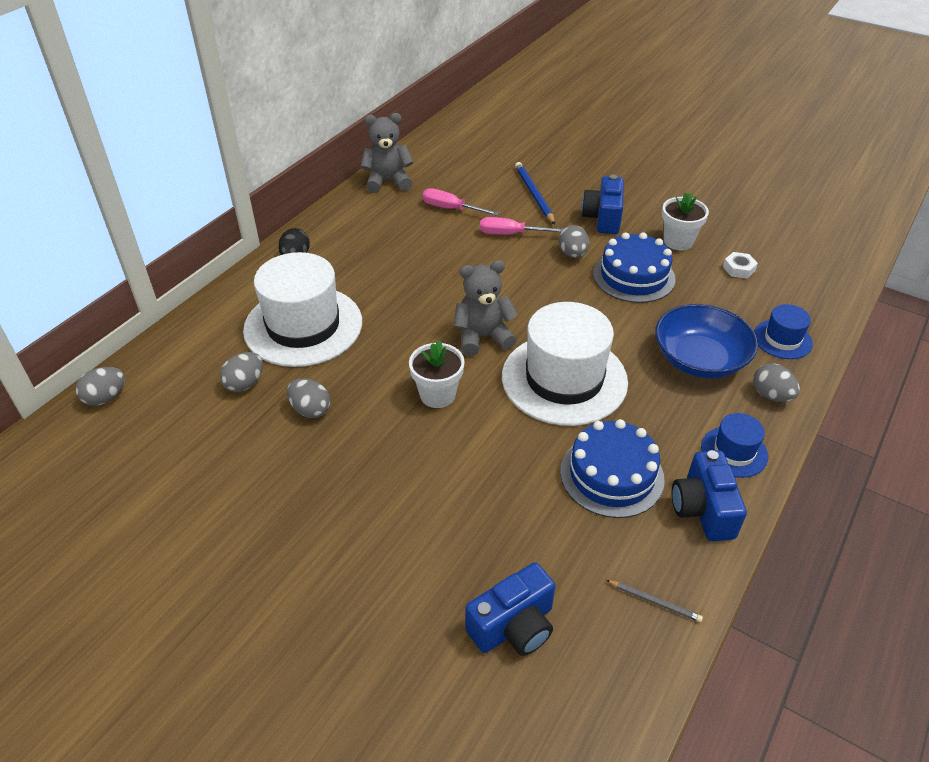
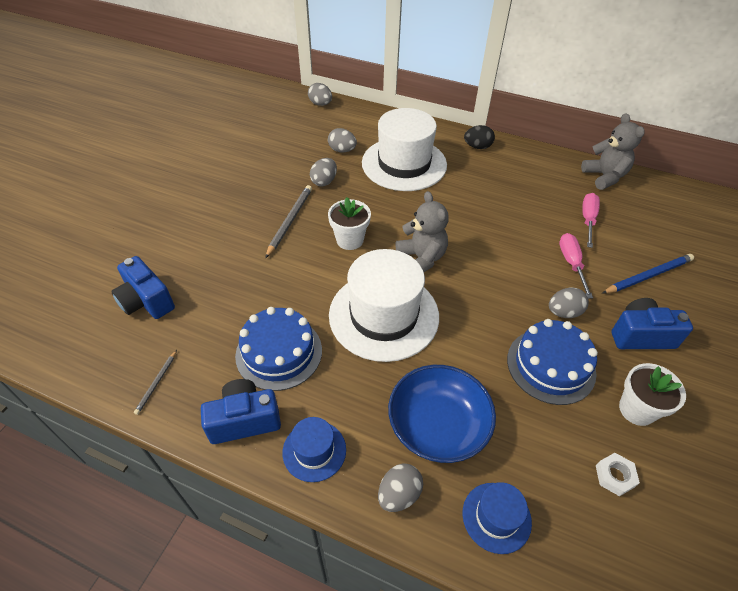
camera: 80 degrees right, 5 degrees up
none -> grey pencil [265,185,312,258]

